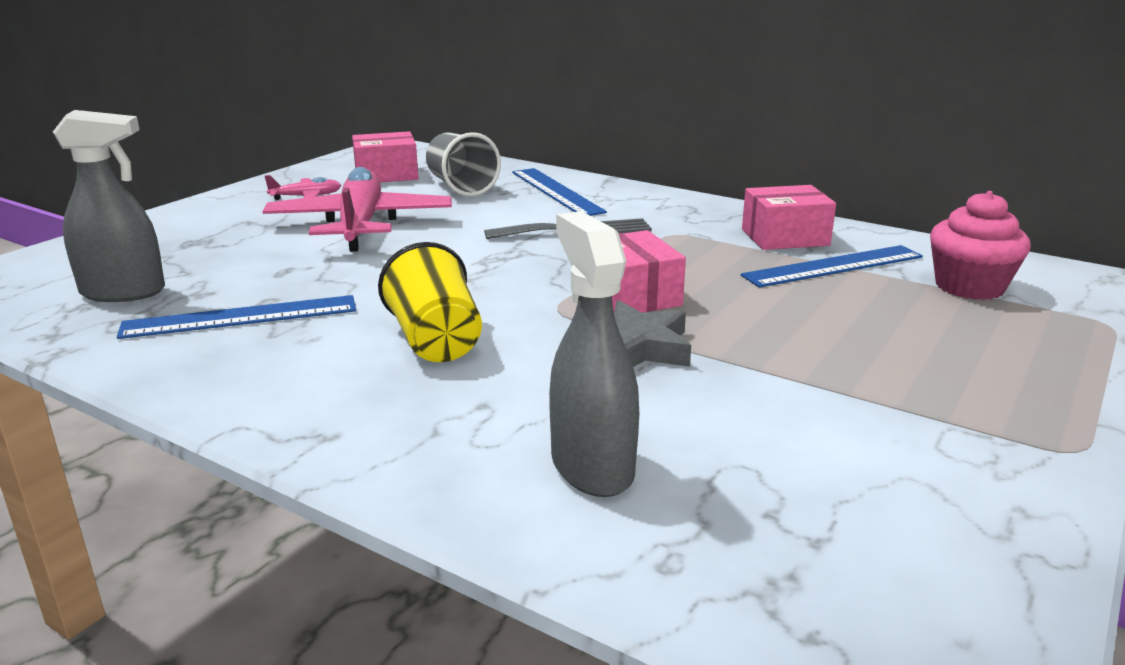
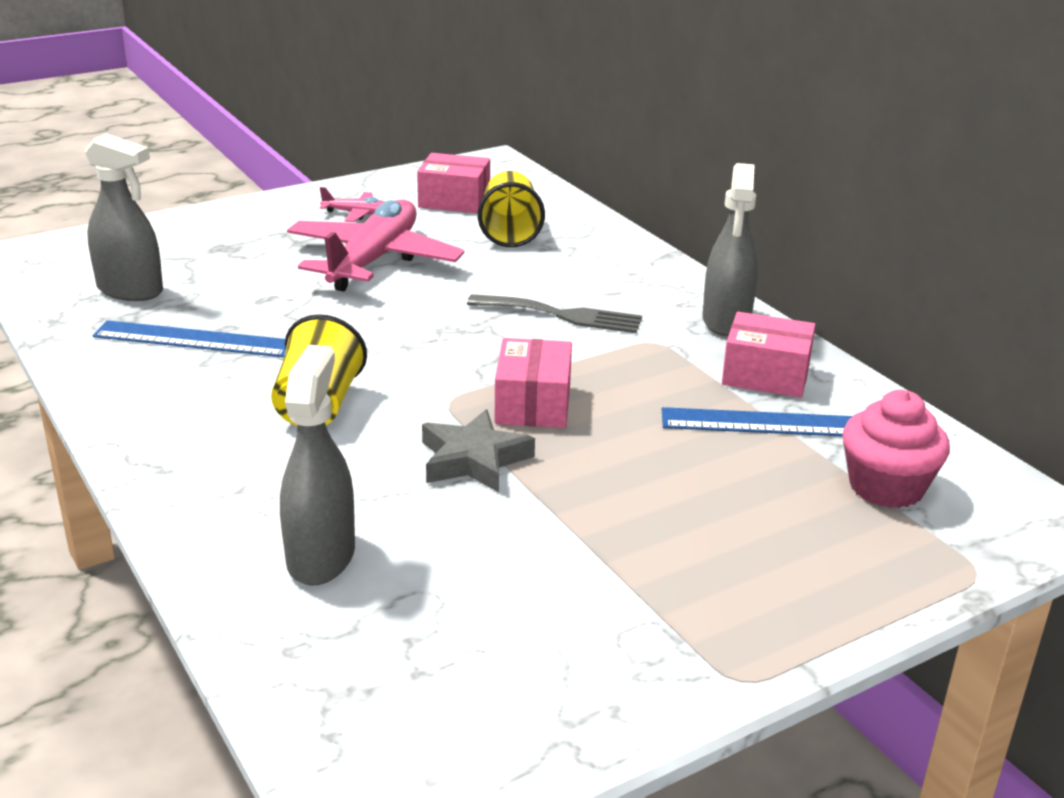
camera: 25 degrees right, 5 degrees up
grey cup [426,132,501,197] -> yellow cup [478,171,545,247]
blue ruler [512,168,607,216] -> none
none -> grey spray bottle [702,163,758,336]

